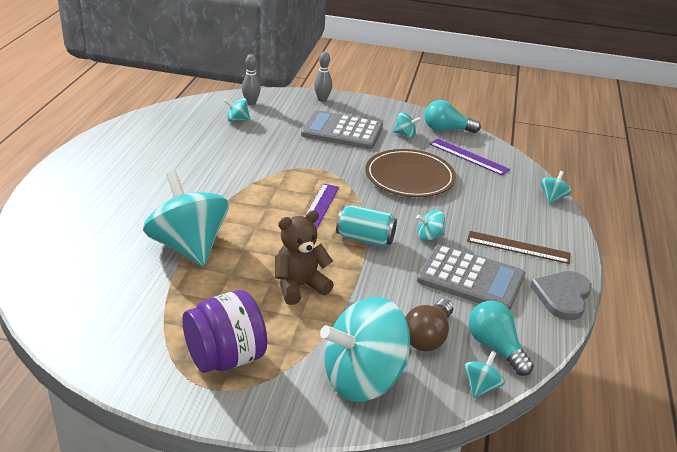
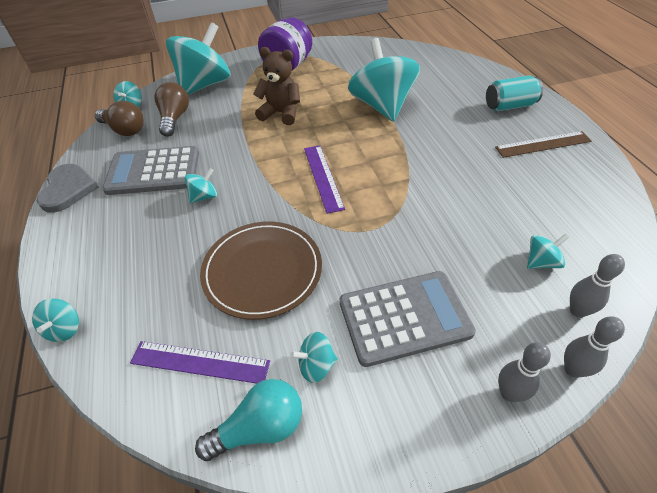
camera: 155 degrees right, 15 degrees up
turquoise spinning top [143,171,229,266] -> turquoise spinning top turned 135 degrees counterclockwise [348,38,420,122]
brown teddy bear [275,210,334,305] -> brown teddy bear turned 105 degrees counterclockwise [253,47,300,125]
turquoise can [336,205,397,247] -> turquoise can moved to [486,76,543,111]
brown ruler [467,231,571,264] -> brown ruler moved to [495,131,592,158]
turquoise light bulb [469,301,534,376] -> brown light bulb [95,101,144,136]
none -> grey bowling pin [564,316,625,378]

